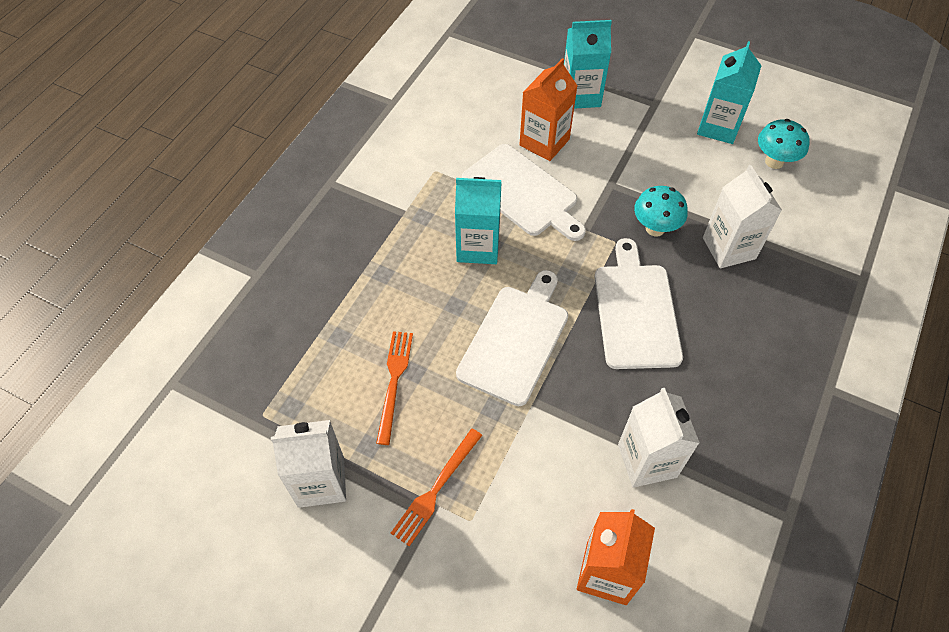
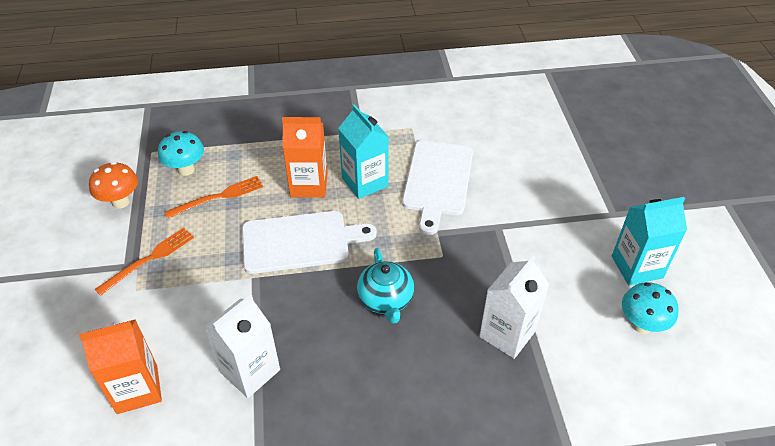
camera: 55 degrees right, 10 degrees down
white carton [271,420,346,508] -> orange mushroom [89,162,138,209]
orange fork [391,428,482,546] -> orange fork turned 135 degrees clockwise [95,228,194,296]
orange carton [519,58,578,161] -> orange carton moved to [282,117,327,198]
turquoise carton [564,20,612,109] -> none
white cutting board [595,238,683,369] -> turquoise teapot [357,248,414,324]
turquoise mushroom [634,186,688,236] -> turquoise mushroom moved to [158,131,204,176]

